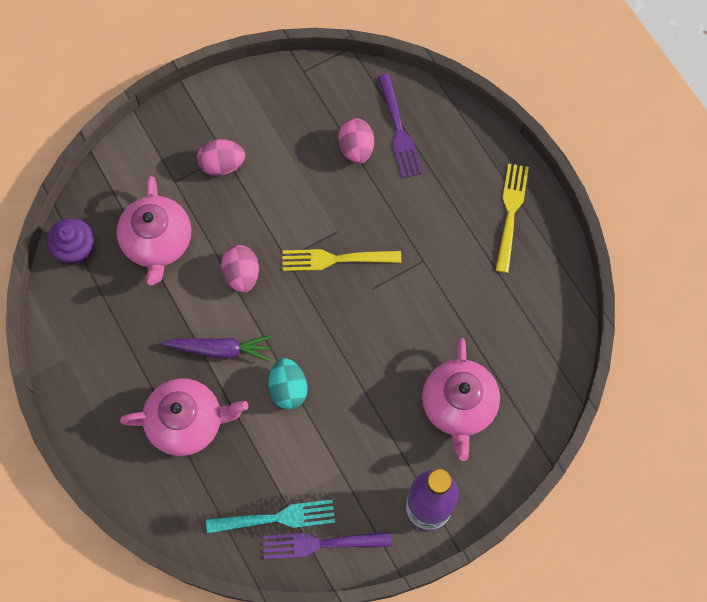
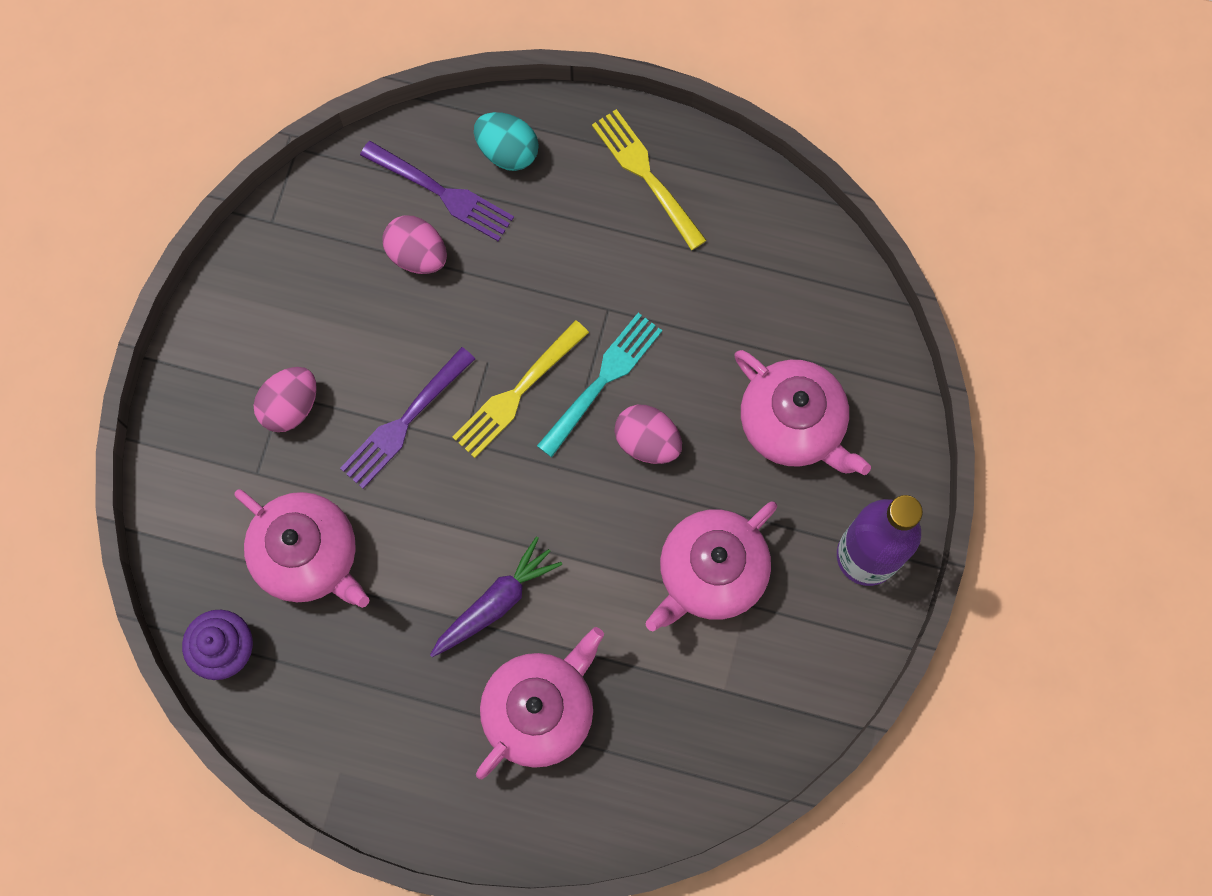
camera: 45 degrees left, 5 degrees up
turquoise fork [206,500,335,534] -> turquoise fork moved to [537,313,662,457]
pink egg [221,245,259,293] -> pink egg moved to [614,405,682,464]
purple fork [263,532,392,559] -> purple fork moved to [340,347,475,489]
turquoise egg [269,358,307,409] -> turquoise egg moved to [474,112,539,171]
none -> pink teapot [646,501,777,631]

